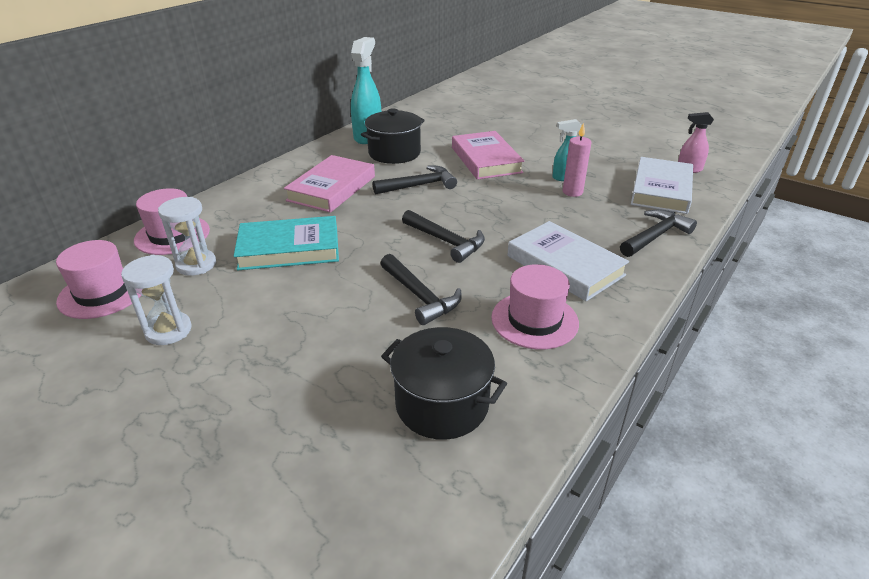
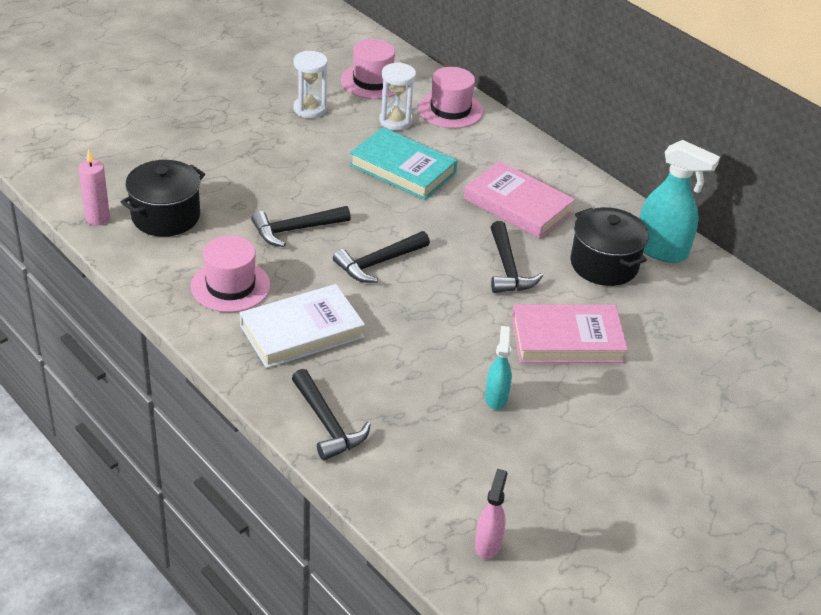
camera: 100 degrees right, 5 degrees up
turquoise book [234,216,339,270] -> turquoise book turned 60 degrees counterclockwise [349,127,458,200]
pink candle [562,122,591,197] -> pink candle moved to [78,149,110,226]
white book [631,157,693,214] -> none

